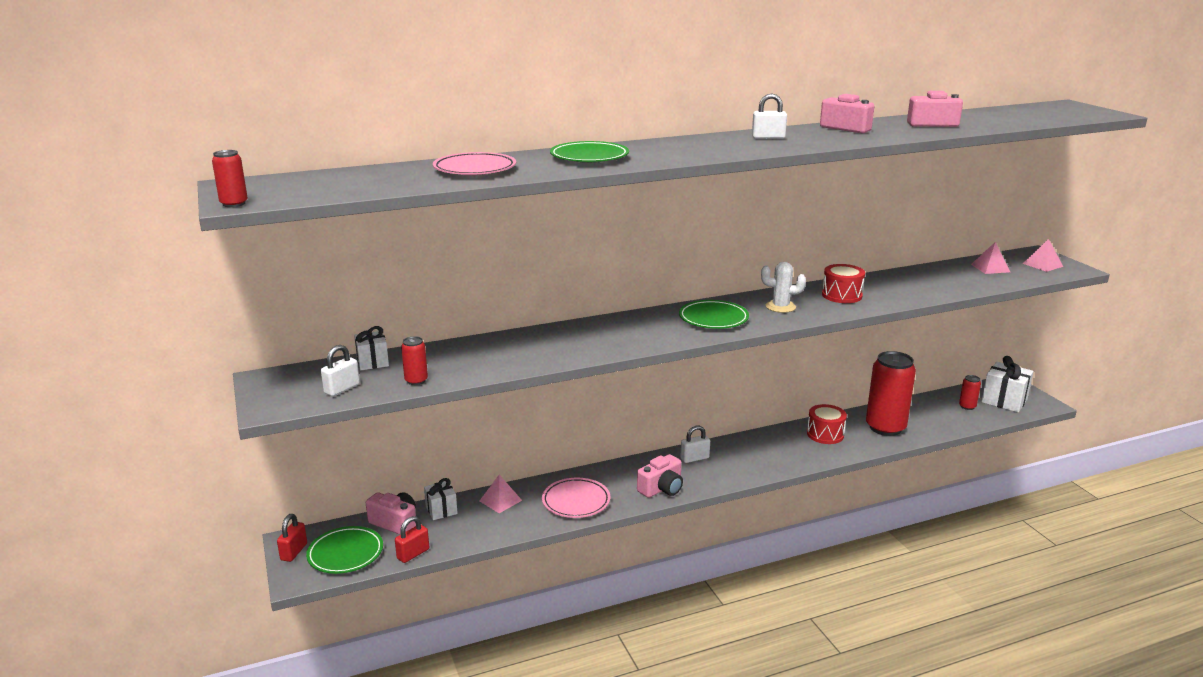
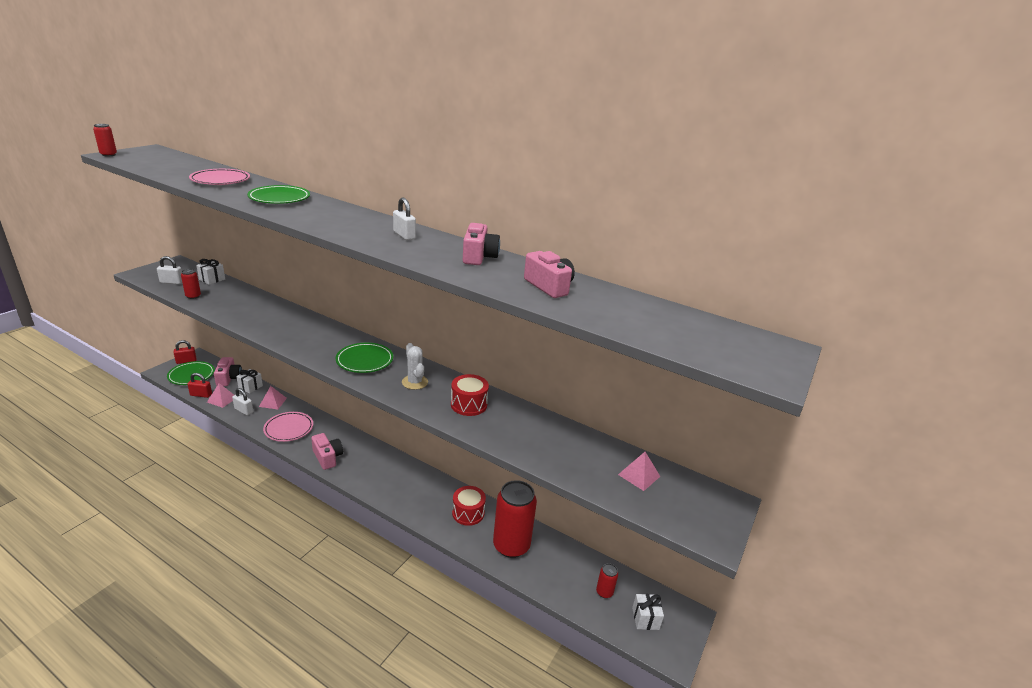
camera: 50 degrees right, 5 degrees up
pink camera [637,454,683,498] -> pink camera turned 135 degrees counterclockwise [311,433,343,470]
white padlock [681,426,710,463] -> white padlock moved to [232,388,253,415]
white gift [982,356,1033,413] -> white gift [632,594,664,630], size x0.61
pink pyramid [1023,239,1063,272] -> pink pyramid moved to [207,383,234,408]

